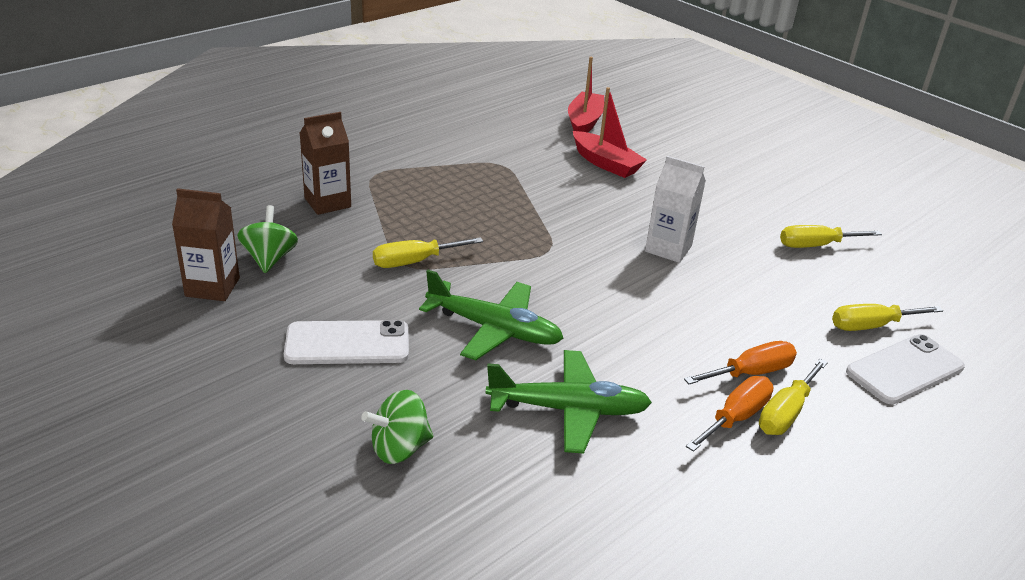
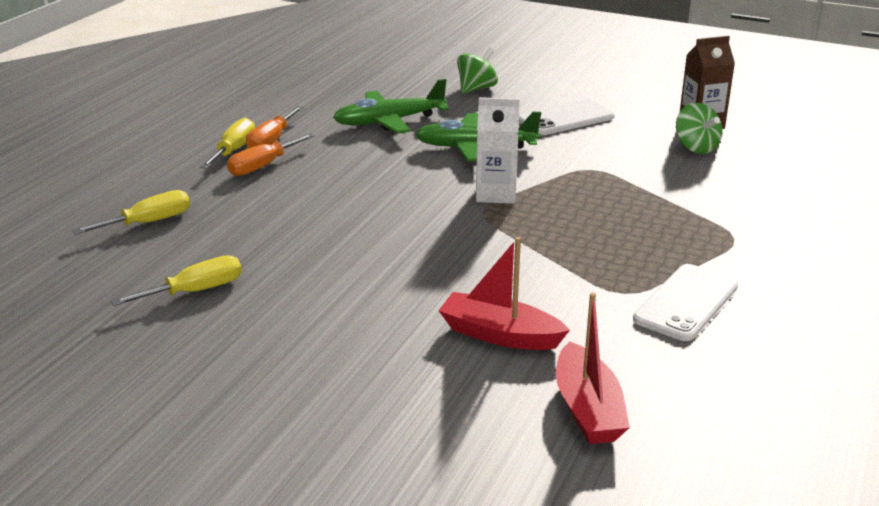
camera: 160 degrees right, 5 degrees down
brown carton [300,112,351,215] -> none
yellow screwdriver [373,237,483,268] -> none
white carton [645,156,706,263] -> white carton moved to [476,97,520,204]
white phone [846,334,965,404] -> white phone moved to [633,264,738,341]

